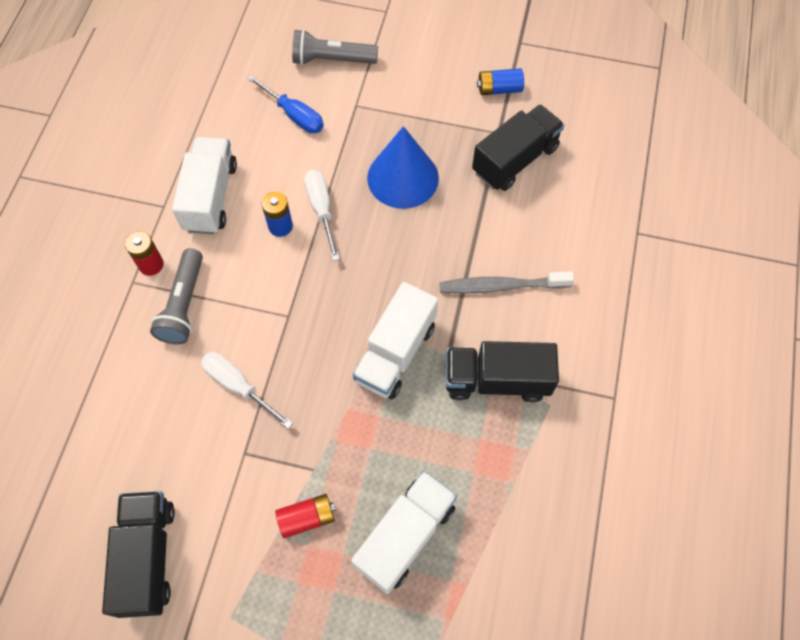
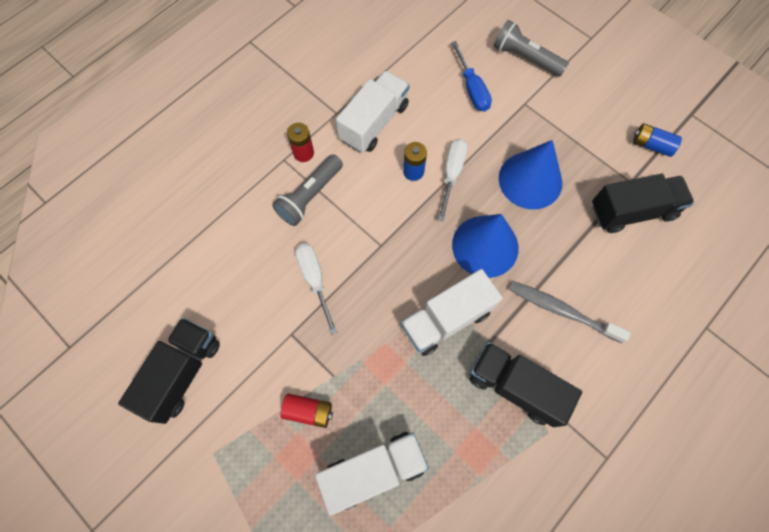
camera: 30 degrees right, 5 degrees up
none -> blue cone [452,214,519,278]

